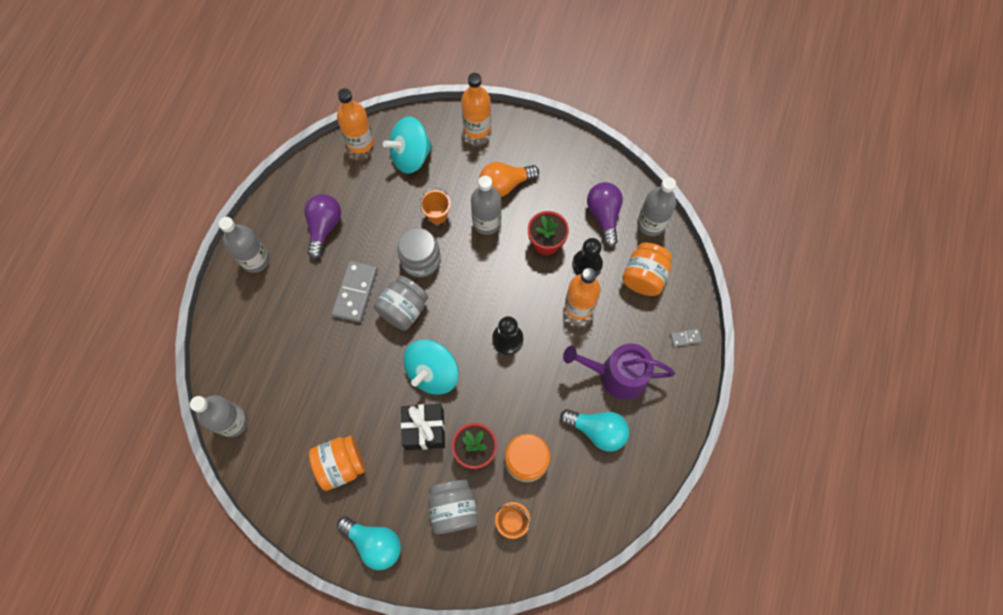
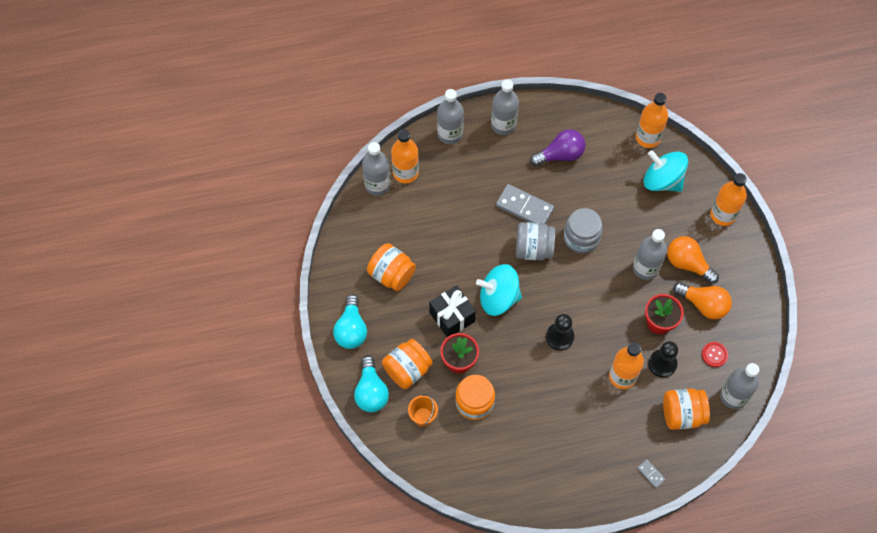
camera: 60 degrees right, 5 degrees down
grey domino [332,260,378,323] -> grey domino turned 45 degrees clockwise [496,184,554,224]
orange bucket [420,188,451,224] -> none
grey jar [428,480,478,534] -> orange jar [382,339,433,389]
turquoise light bulb [560,409,629,451] -> turquoise light bulb moved to [354,356,389,412]
purple watering can [563,343,675,400] -> none
purple light bulb [587,182,623,247] -> red button [702,342,728,367]
none -> orange bottle [391,129,419,183]
none -> grey bottle [437,89,464,144]
none -> orange light bulb [673,282,732,319]

